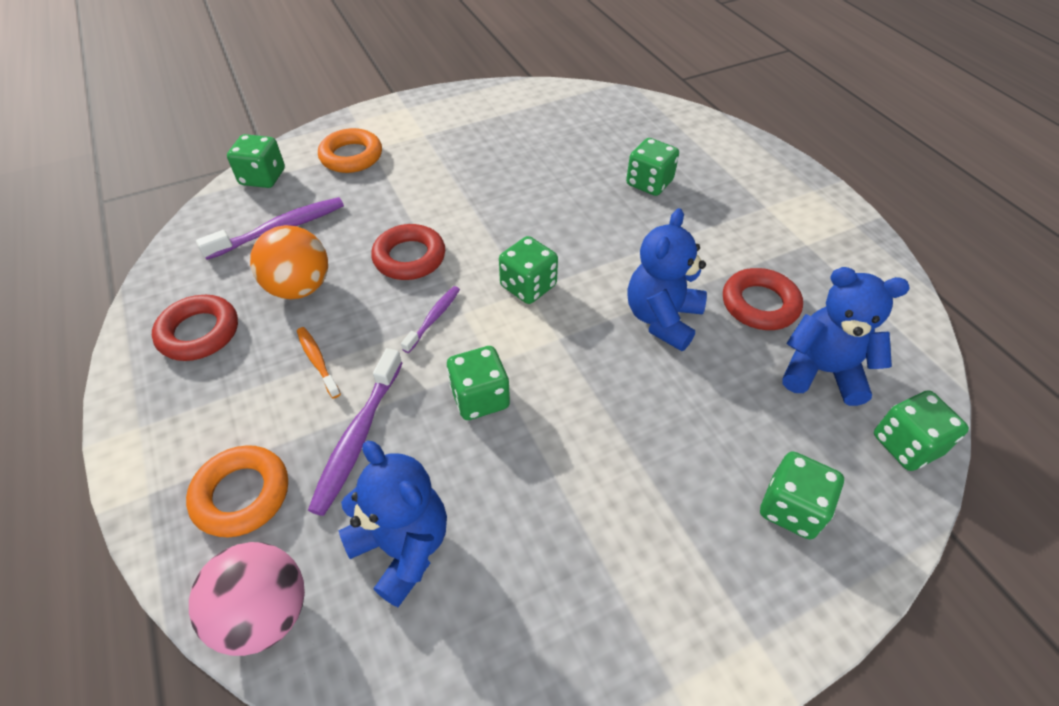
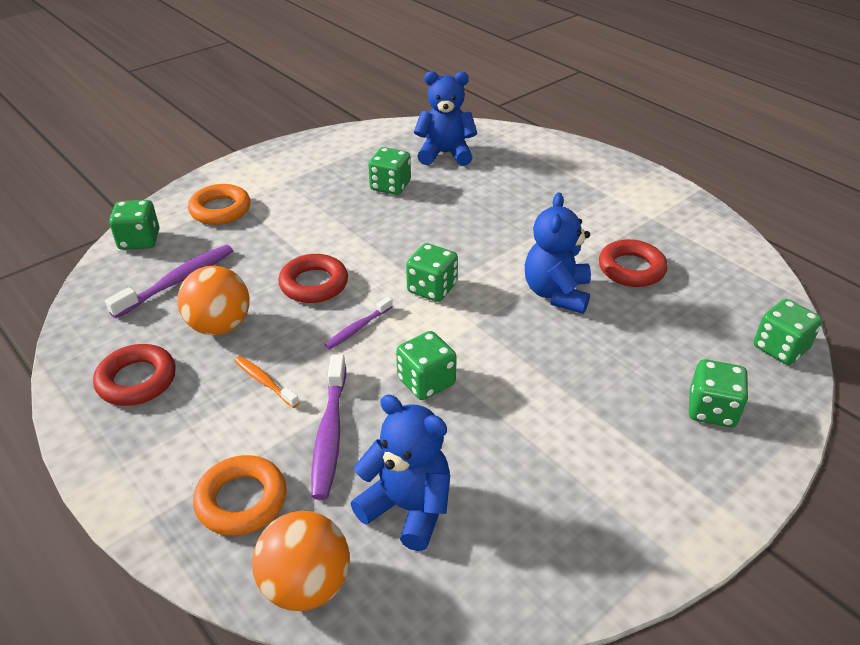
camera: 15 degrees left, 10 degrees down
pink ball [189,542,305,656] -> orange ball [252,511,350,611]
purple toothbrush [401,286,460,353] -> purple toothbrush turned 150 degrees counterclockwise [325,297,393,349]
green dice [626,138,679,196] -> green dice moved to [368,147,411,195]
blue teddy bear [782,267,909,406] -> blue teddy bear moved to [414,71,477,166]

